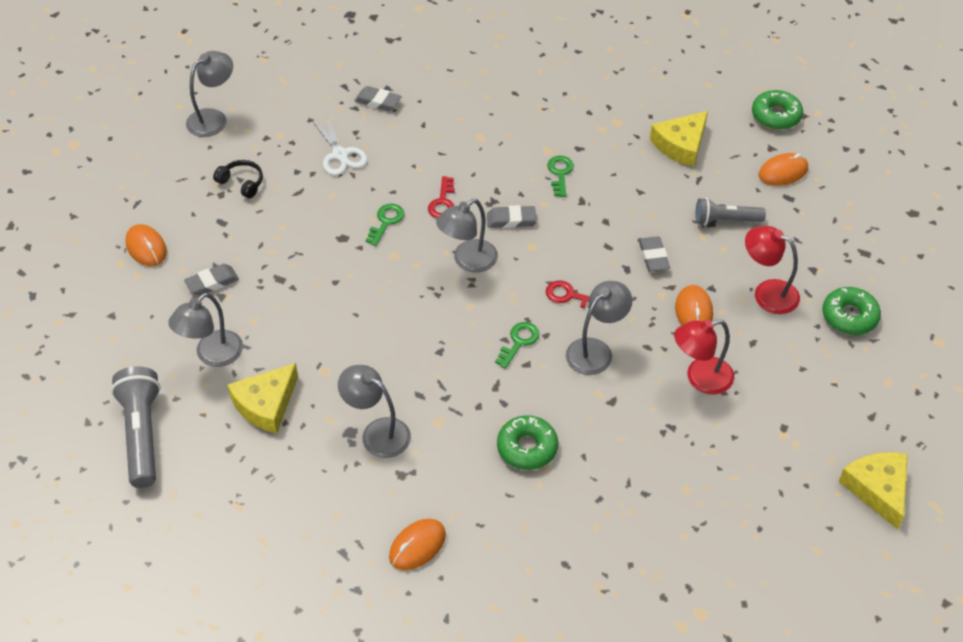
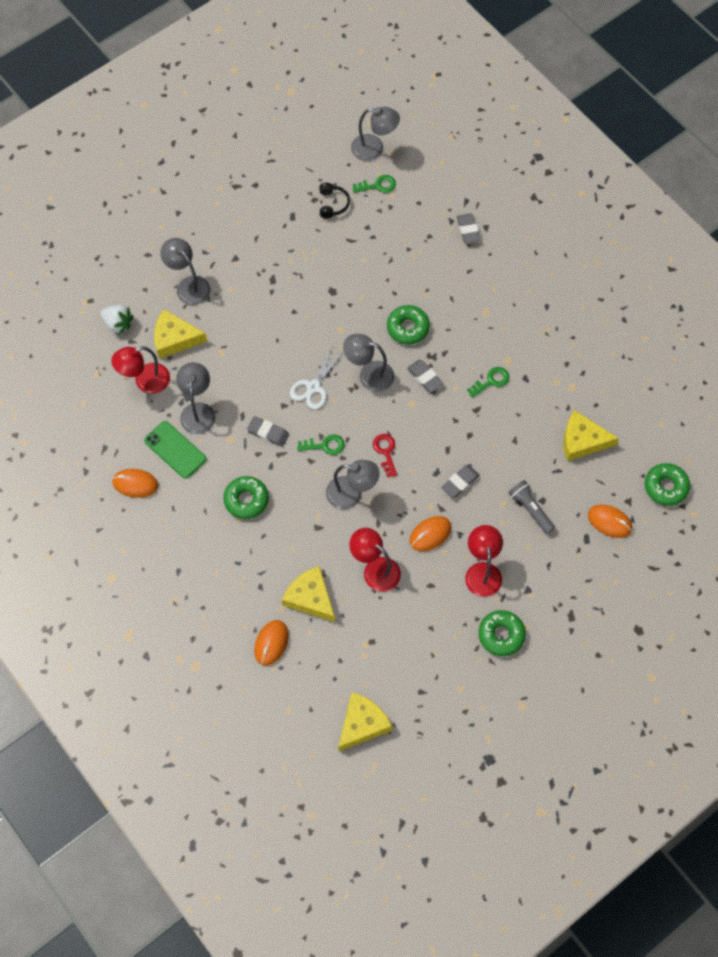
camera: 55 degrees right, 15 degrees up
grey flashlight [111,366,161,488] -> none
orange mouse [126,224,167,266] -> orange mouse moved to [254,620,289,666]
grey lamp [168,293,243,367] -> grey lamp turned 45 degrees clockwise [160,238,210,305]
grey eraser [184,264,239,296] -> grey eraser moved to [247,416,289,447]
white scissors [311,114,367,175] -> white scissors moved to [290,345,344,410]
green key [366,204,404,246] -> green key moved to [353,175,396,193]
red key [428,176,455,218] -> green donut [387,305,430,345]
none -> white strawberry [101,305,134,335]
none -> red lamp [111,346,170,394]
none -> green phone [144,421,206,479]
none -> yellow cheese [282,566,335,622]

